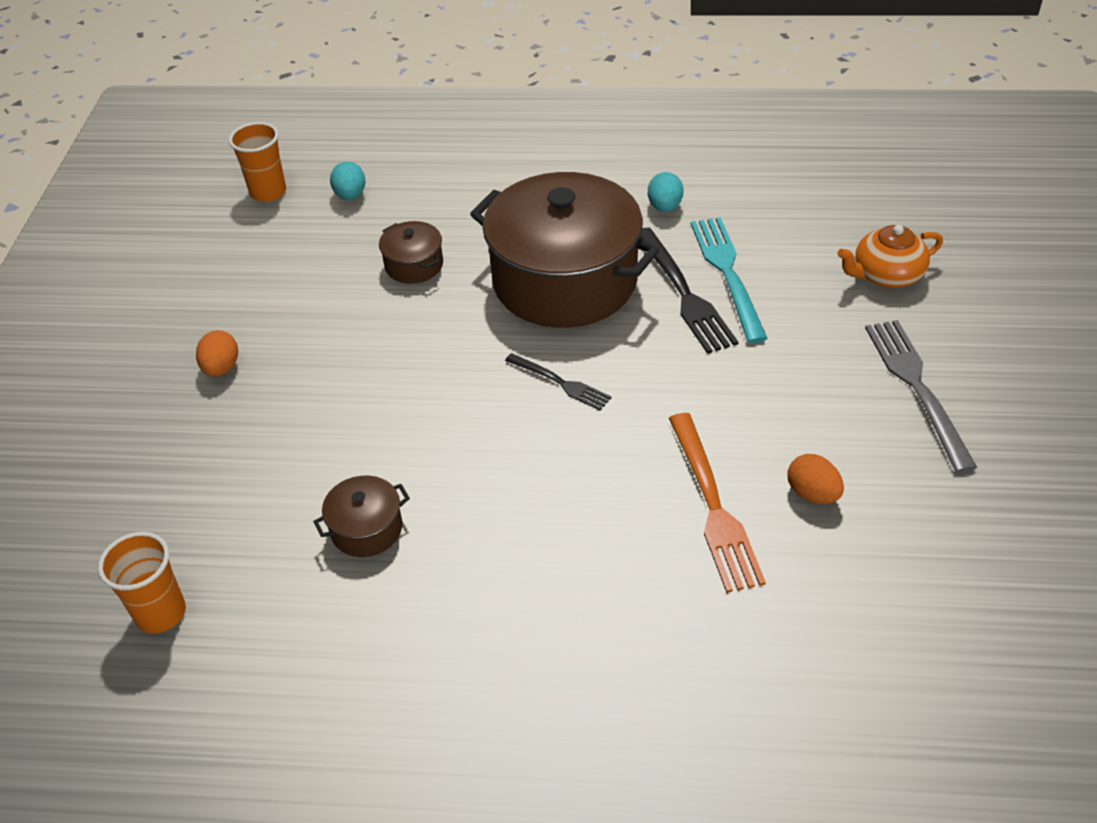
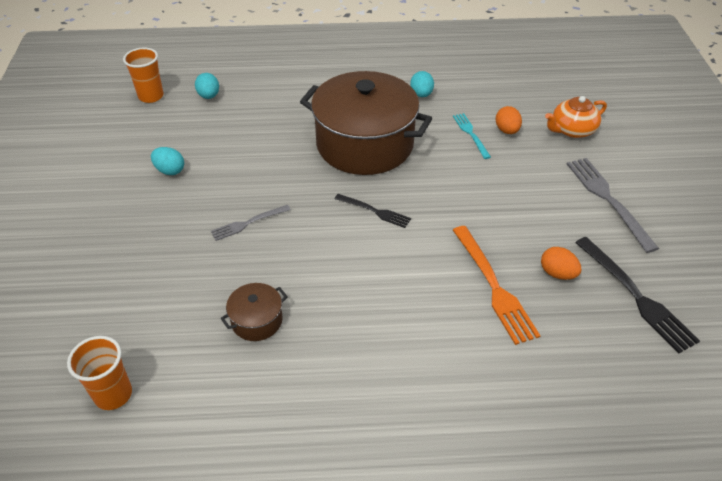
camera: 10 degrees left, 0 degrees up
orange egg [196,330,238,377] -> orange egg moved to [496,106,522,134]
brown pot [379,221,443,284] -> none
black fork [639,228,739,354] -> black fork moved to [575,237,700,353]
turquoise fork [691,217,768,343] -> turquoise fork [453,113,491,159], size x0.59
none -> turquoise egg [151,147,184,175]
none -> grey fork [211,205,291,241]

